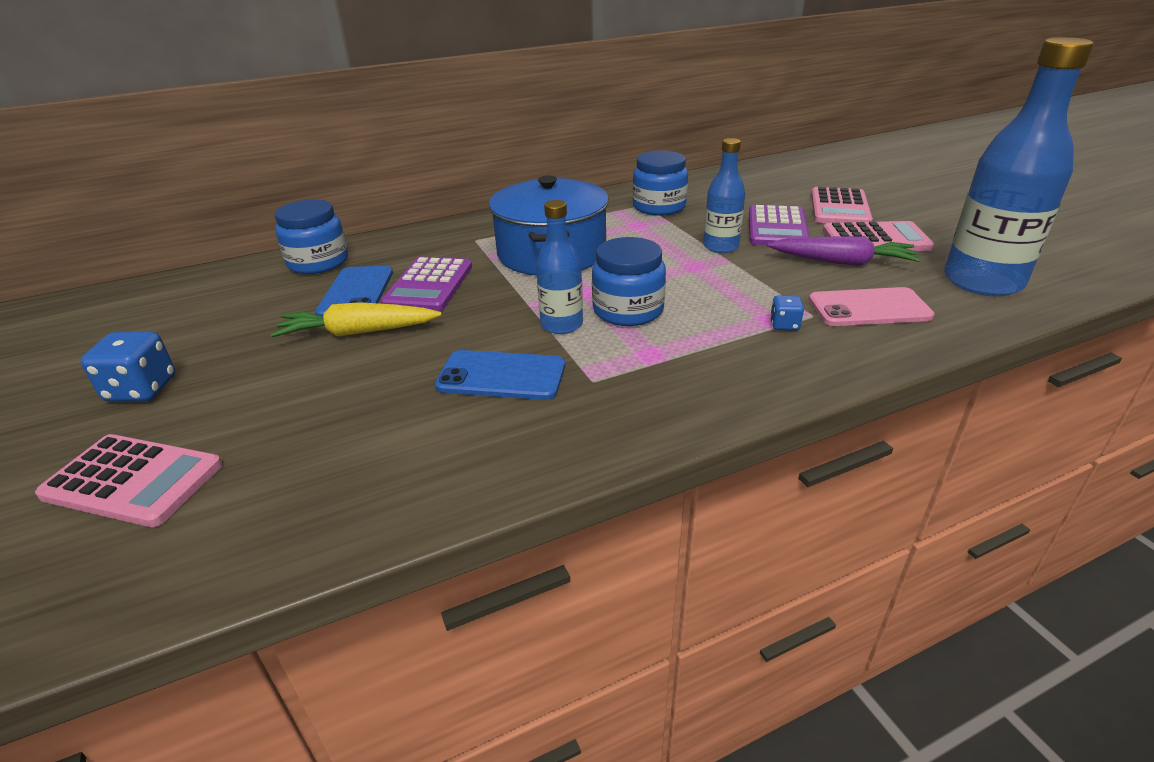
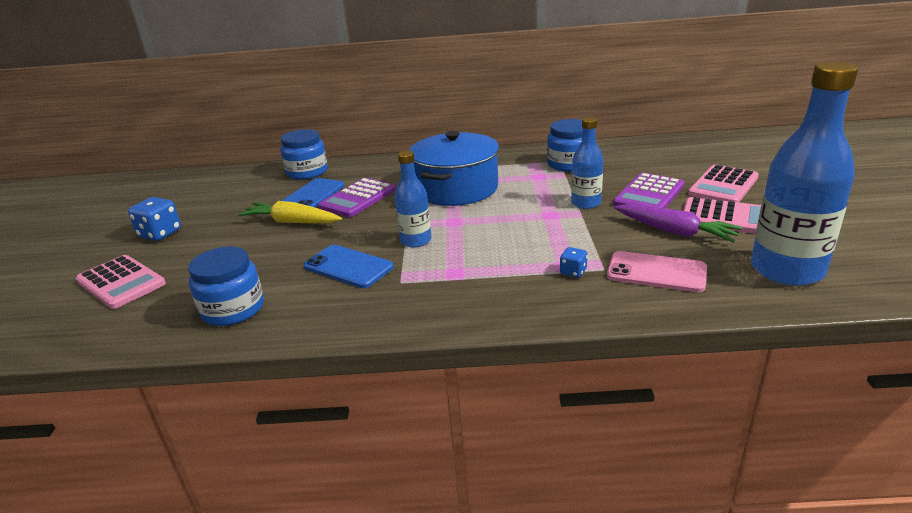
camera: 25 degrees right, 5 degrees down
blue jar [592,237,666,326] -> blue jar moved to [188,246,264,326]

